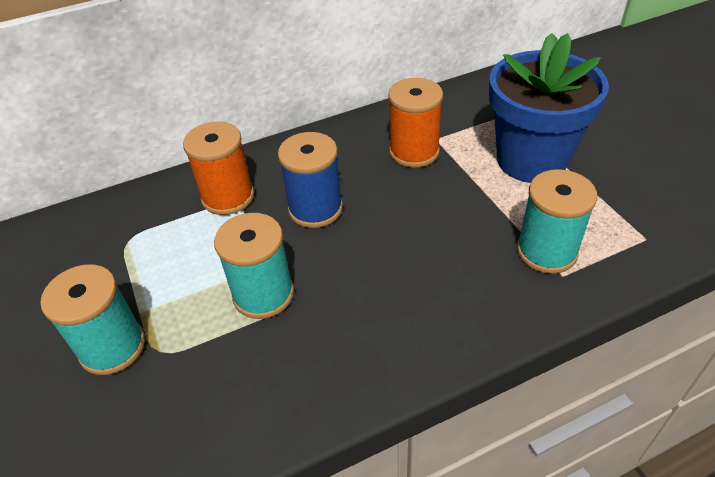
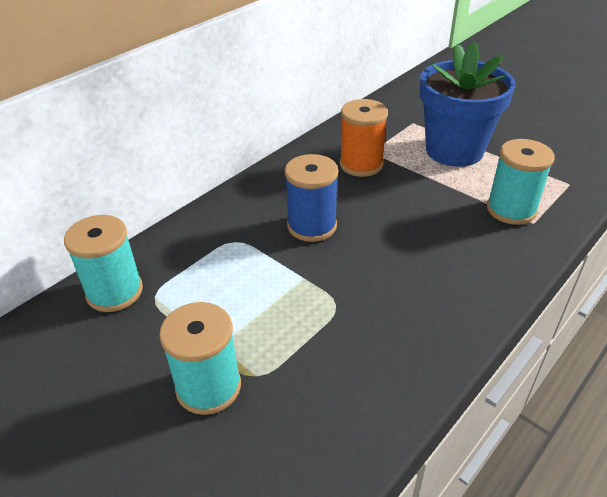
camera: 25 degrees left, 5 degrees down
orange spool [183,121,254,215] -> none
turquoise spool [214,213,294,319] -> turquoise spool moved to [64,215,143,312]

